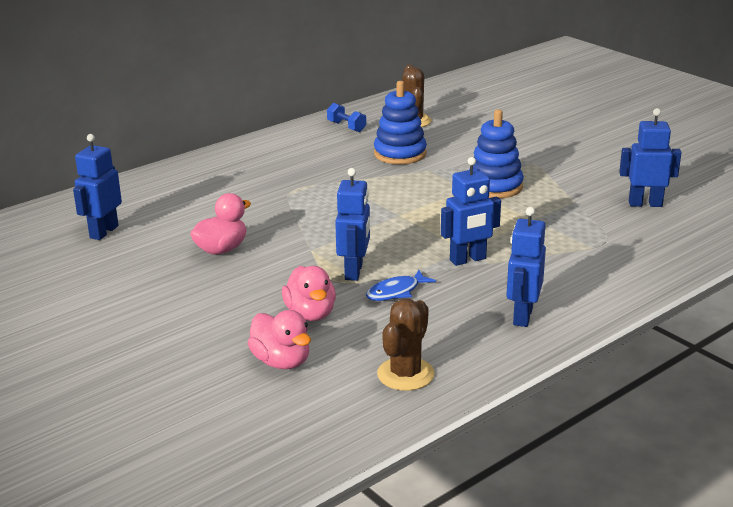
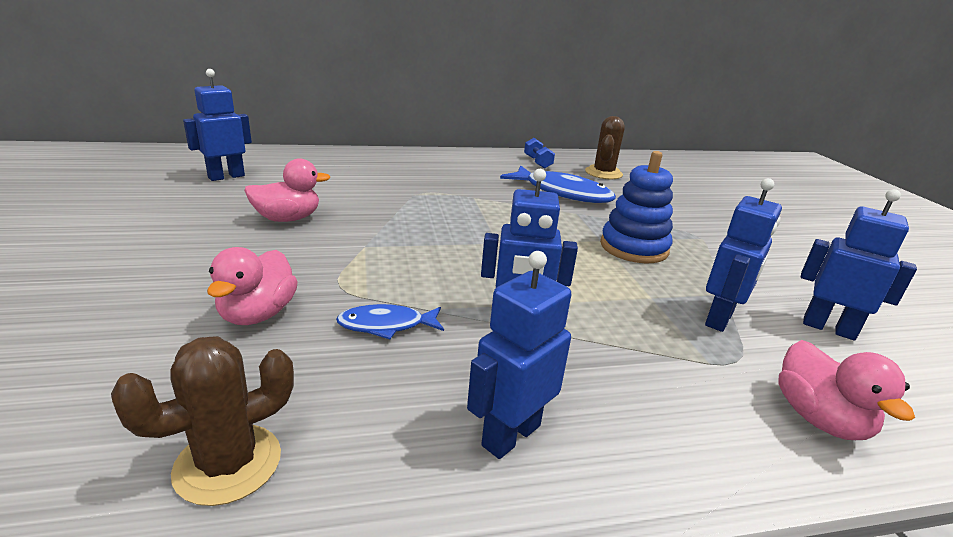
camera: 25 degrees right, 0 degrees up
pink duck [248,310,311,369] -> pink duck moved to [778,340,915,440]
blue robot [335,168,370,281] -> blue robot moved to [705,178,782,332]
blue stacking toy [374,81,427,164] -> blue fish [500,166,616,203]

